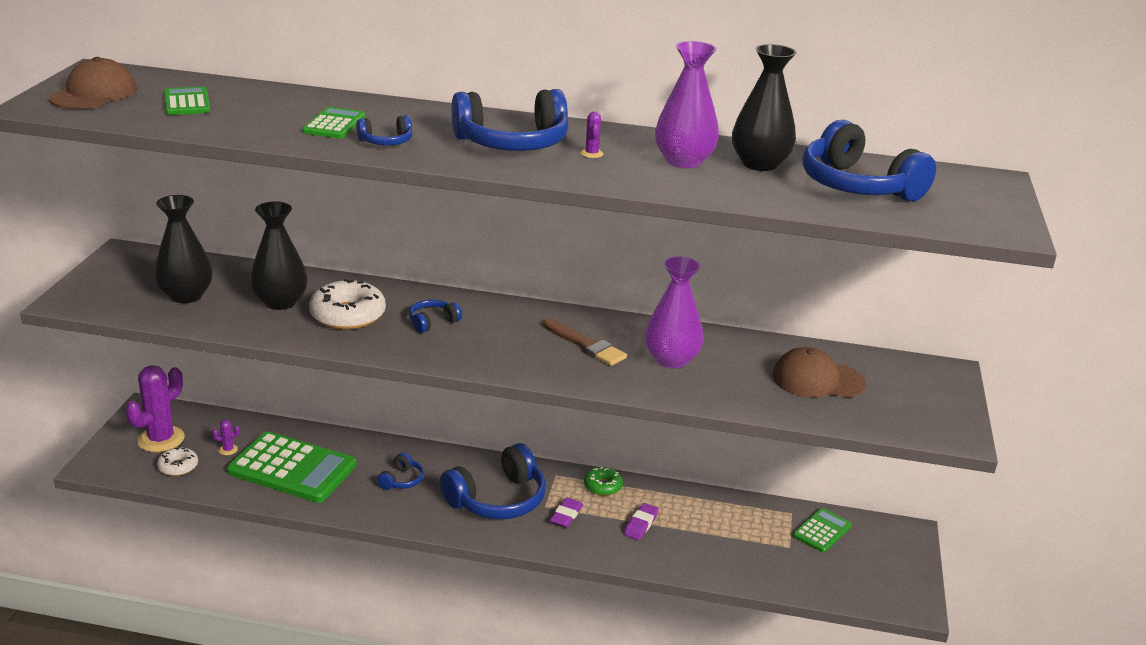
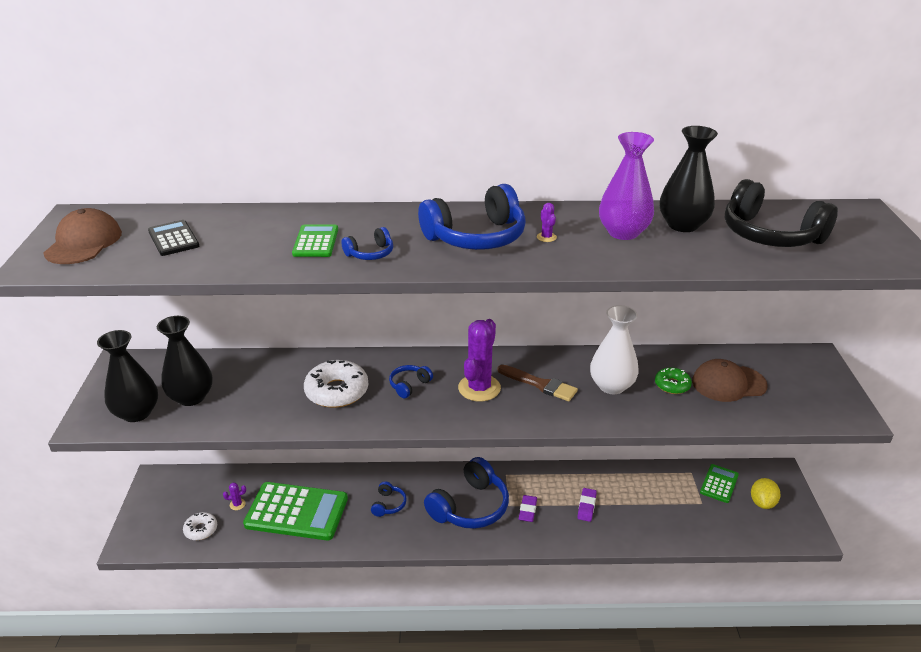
camera: 10 degrees left, 5 degrees up
purple cactus [126,365,185,452] -> purple cactus moved to [458,319,501,402]
green calculator [164,86,210,115] -> black calculator [148,220,199,256]
black vase [250,201,308,310] -> black vase moved to [97,330,158,422]
green donut [584,467,623,496] -> green donut moved to [655,367,692,394]
purple vase [645,256,704,368] -> white vase [590,305,639,394]
blue headphones [802,120,936,201] -> black headphones [725,179,838,247]
none -> yellow lemon [751,478,781,509]

